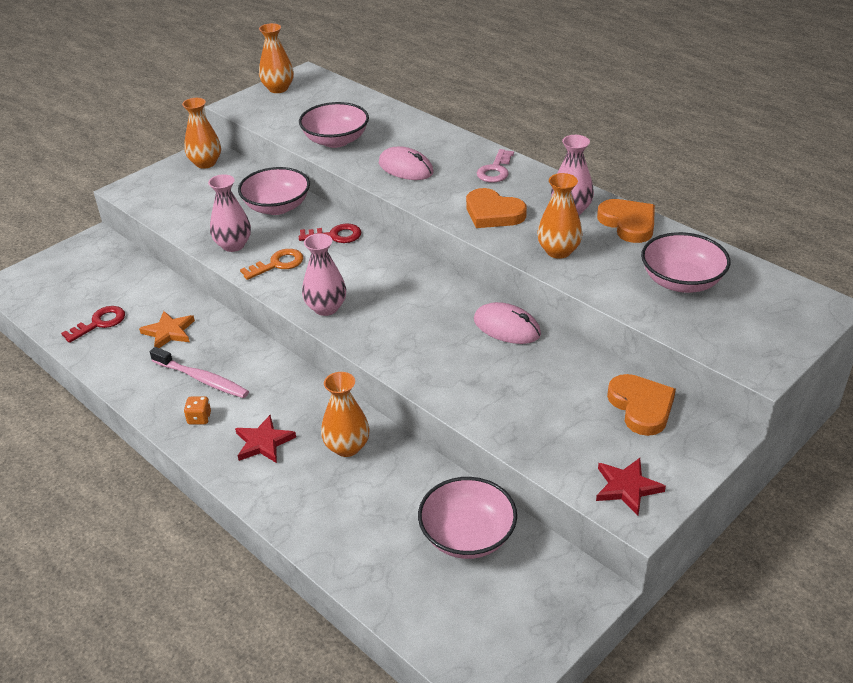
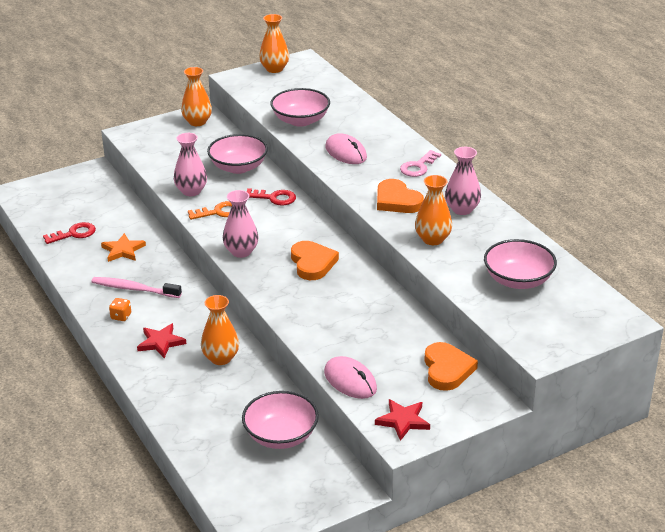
camera: 15 degrees right, 5 degrees down
pink toothbrush [150,347,249,398] -> pink toothbrush turned 150 degrees clockwise [91,277,182,298]
pink mouse [474,302,541,344] -> pink mouse moved to [324,356,377,399]
orange heart [597,199,655,243] -> orange heart moved to [291,241,339,280]

